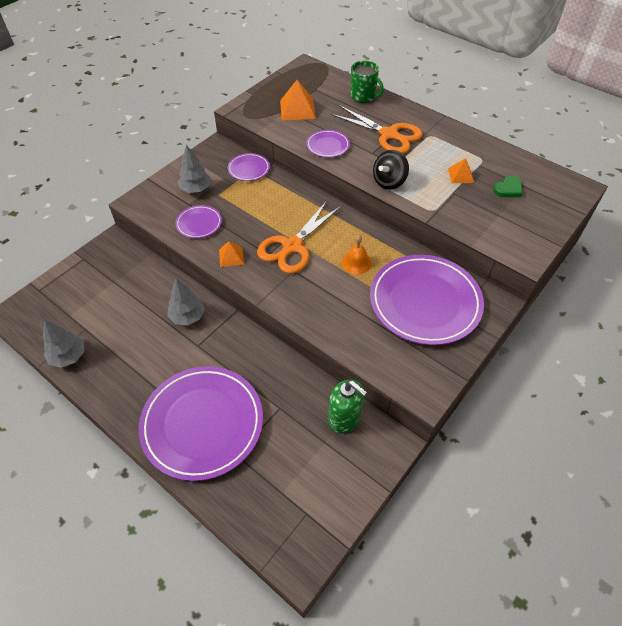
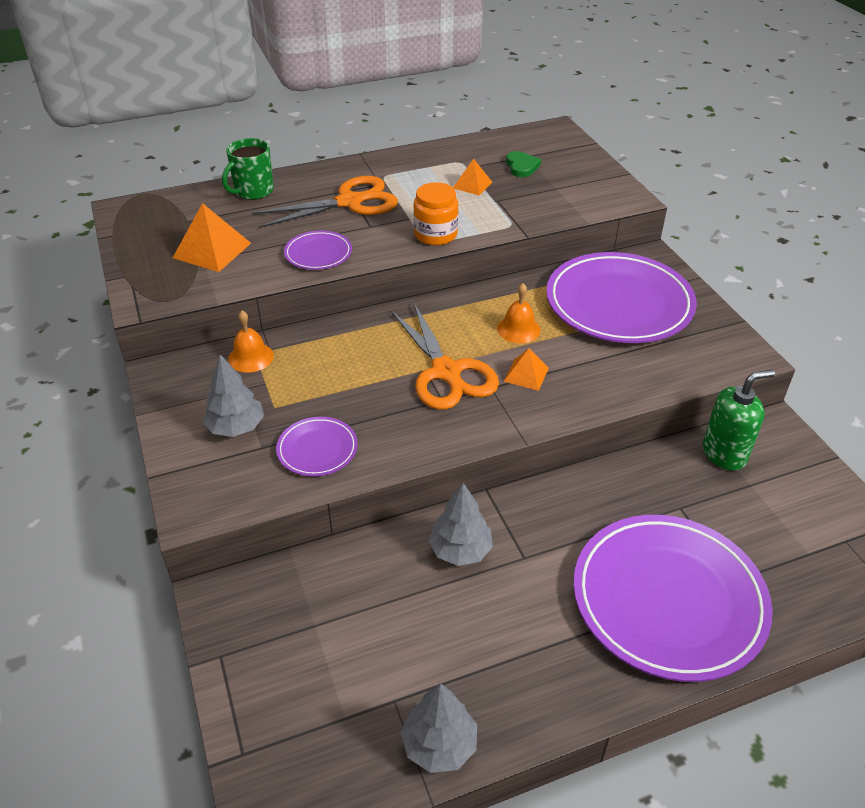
camera: 60 degrees left, 10 degrees down
orange pyramid [219,241,244,267] -> orange pyramid moved to [504,348,549,391]
purple plate [228,153,270,181] -> orange bell [228,311,274,373]
green mug [350,61,384,103] -> green mug turned 150 degrees clockwise [222,138,274,200]
black spinning top [373,150,409,190] -> orange jar [413,182,458,245]

